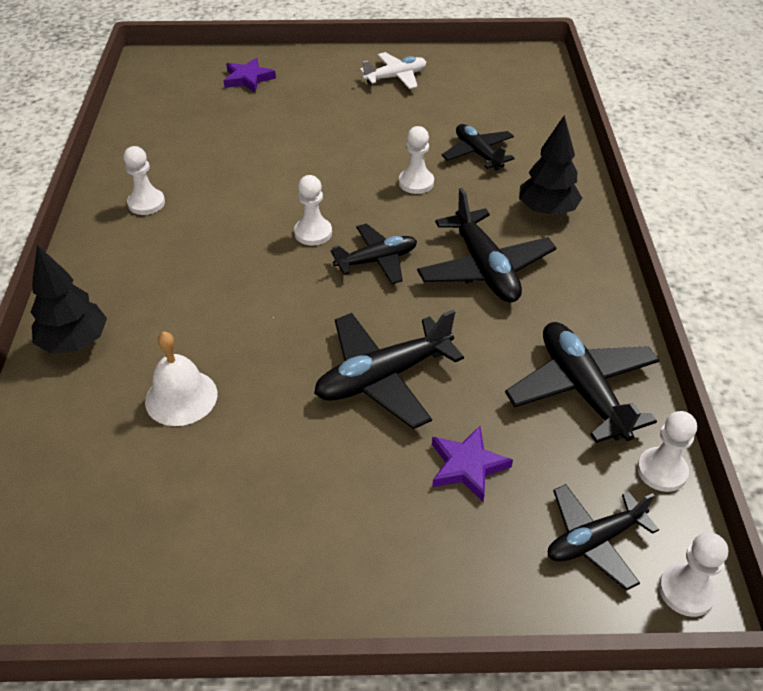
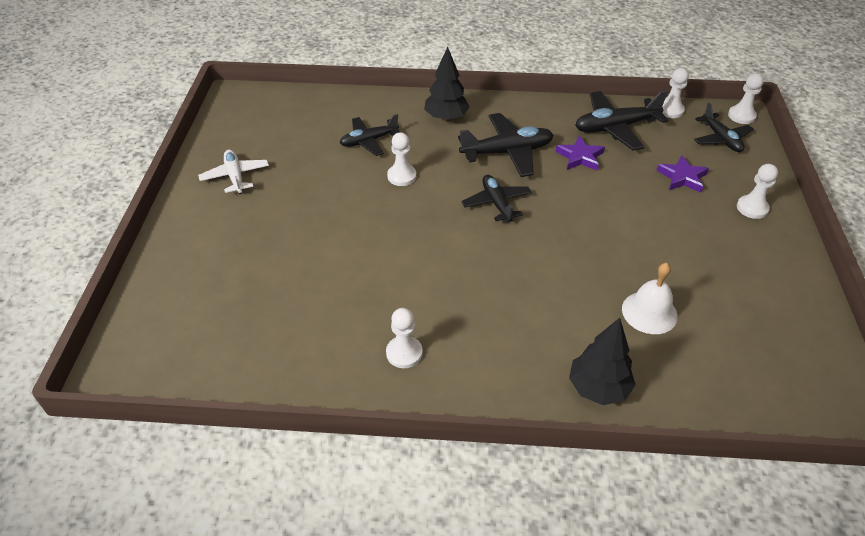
camera: 85 degrees left, 0 degrees up
purple star [223,58,276,92] -> purple star moved to [555,136,605,171]
white pawn [294,175,332,246] -> white pawn moved to [737,164,778,219]
black plane [314,310,464,429] -> none

